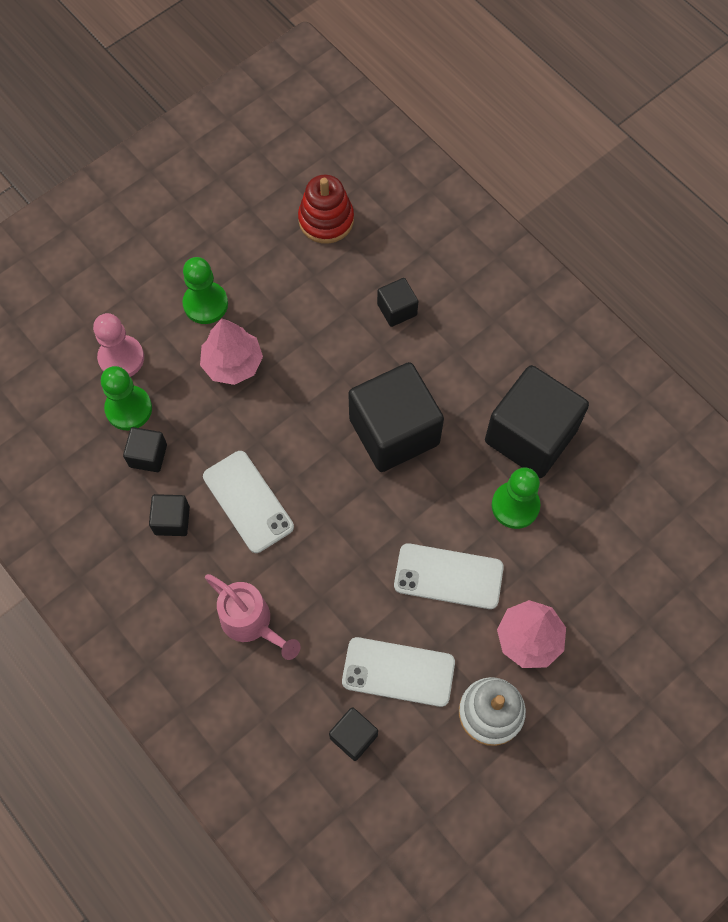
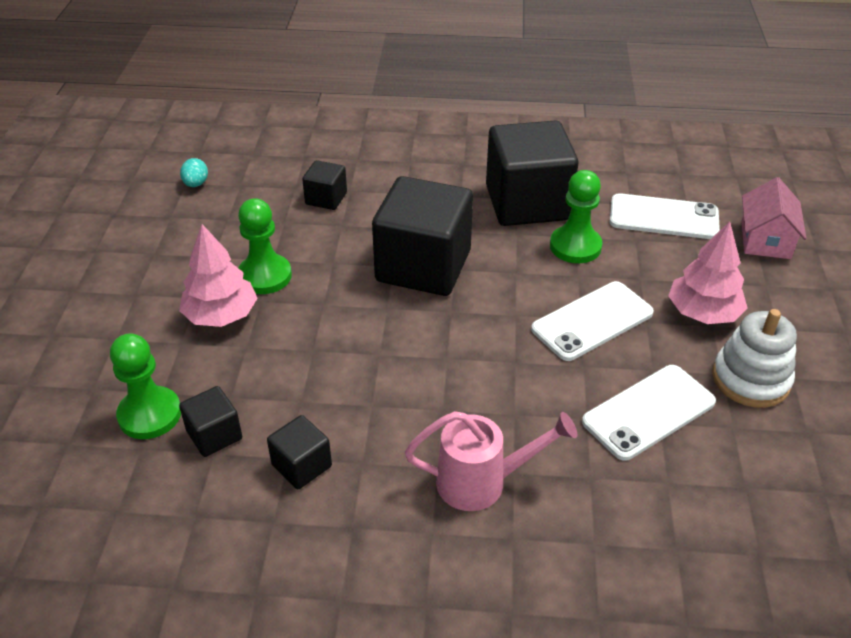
camera: 45 degrees left, 25 degrees down
pink pawn [93,313,144,377] -> none
green pawn [182,257,228,324] -> green pawn moved to [238,198,292,294]
white phone [203,451,294,553] -> white phone moved to [610,193,720,239]
red stacking toy [298,175,354,244] -> turquoise egg [180,158,208,187]
black cube [329,707,378,761] -> none
none -> pink house [741,177,807,259]

